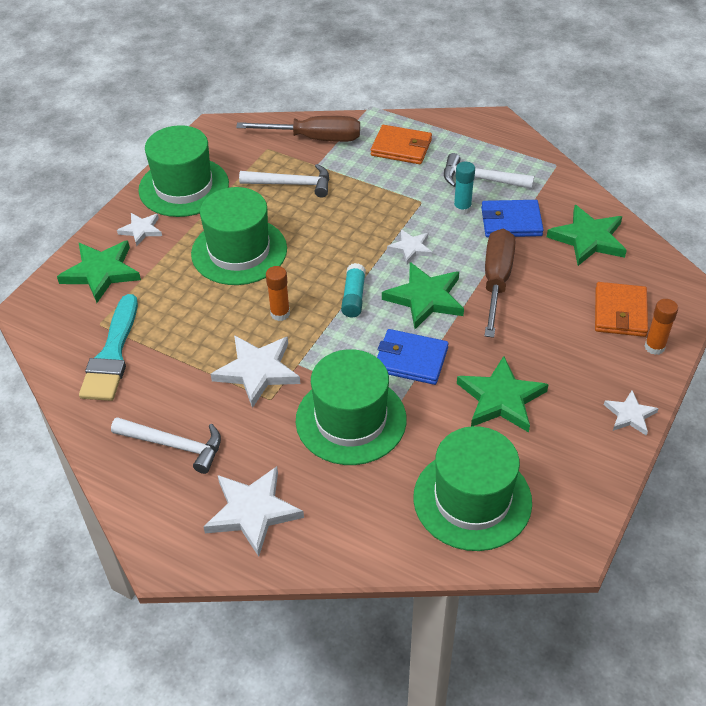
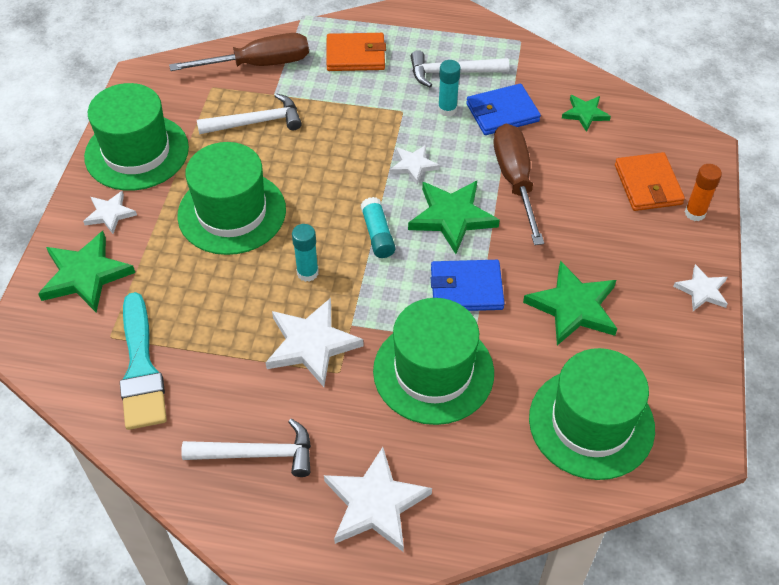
camera: 20 degrees left, 5 degrees up
orange glue stick [266,266,290,321] -> turquoise glue stick [292,224,319,282]
green star [547,205,627,266] -> green star [562,95,611,132], size x0.58

